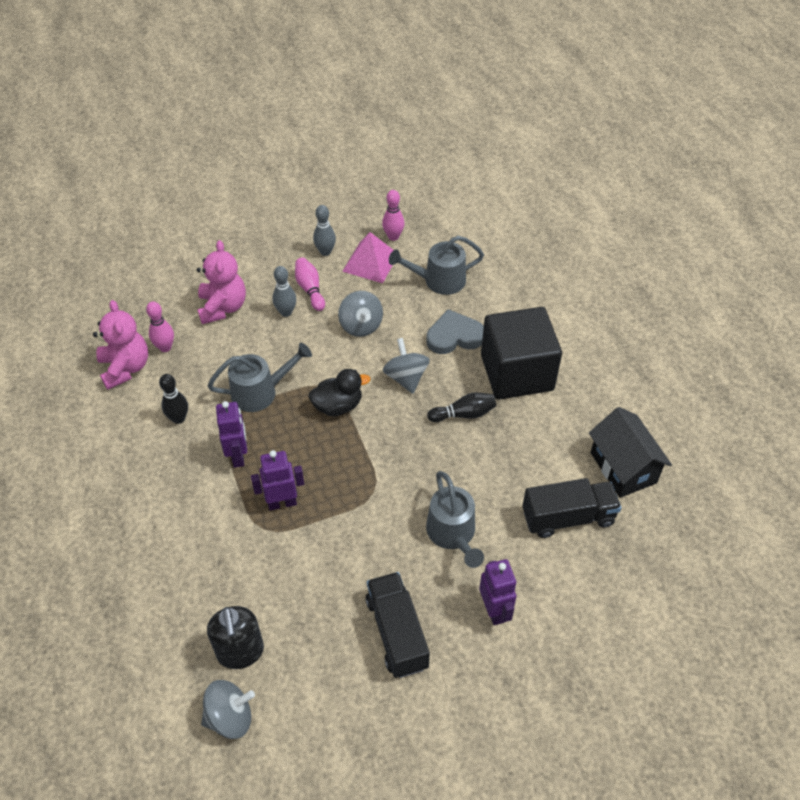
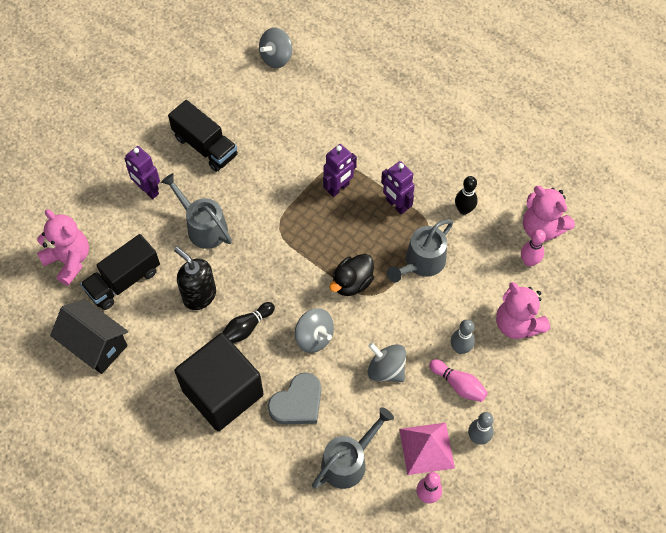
camera: 150 degrees right, 10 degrees up
black soap dispenser [207,606,264,669] -> black soap dispenser moved to [174,247,216,310]
none -> pink teddy bear [37,209,89,286]

